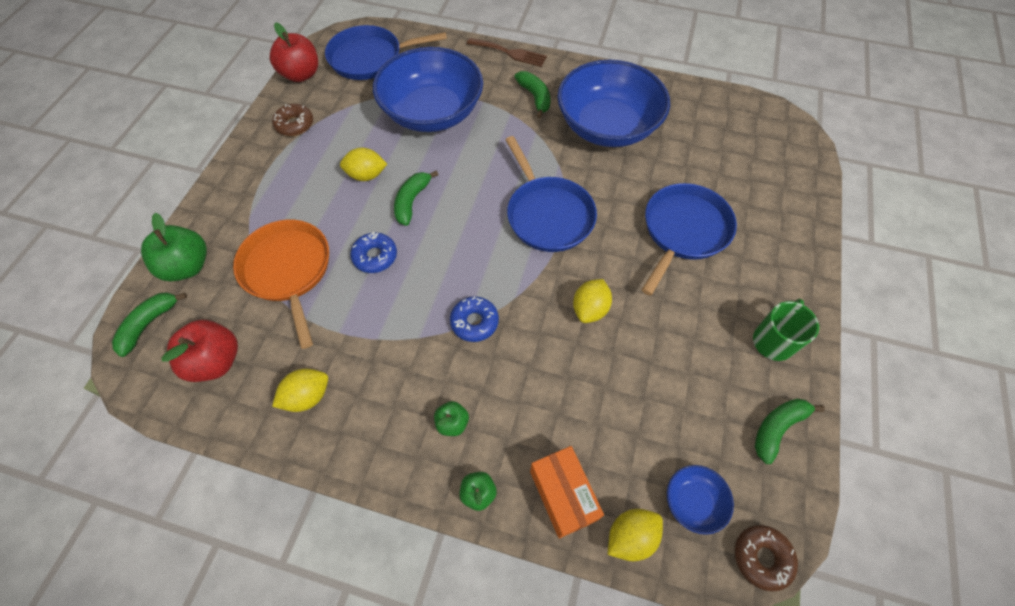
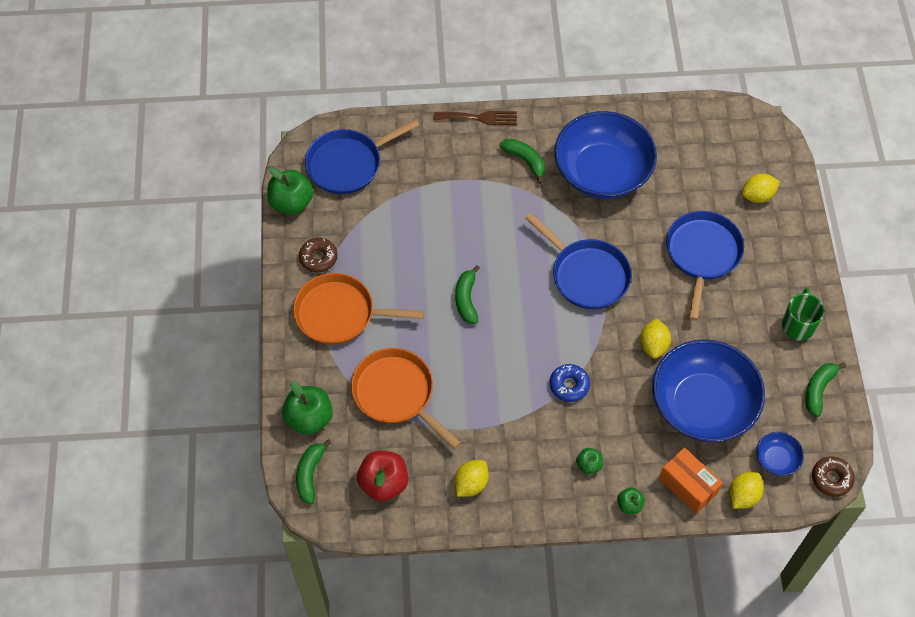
camera: 20 degrees left, 0 degrees up
red apple [270,22,318,82] -> green apple [267,167,313,215]
yellow lemon [340,148,387,181] -> yellow lemon moved to [742,174,780,203]
blue donut [350,232,397,273] -> none
blue bowl [373,47,483,132] -> blue bowl moved to [652,339,765,442]
none -> orange pan [293,273,424,345]

